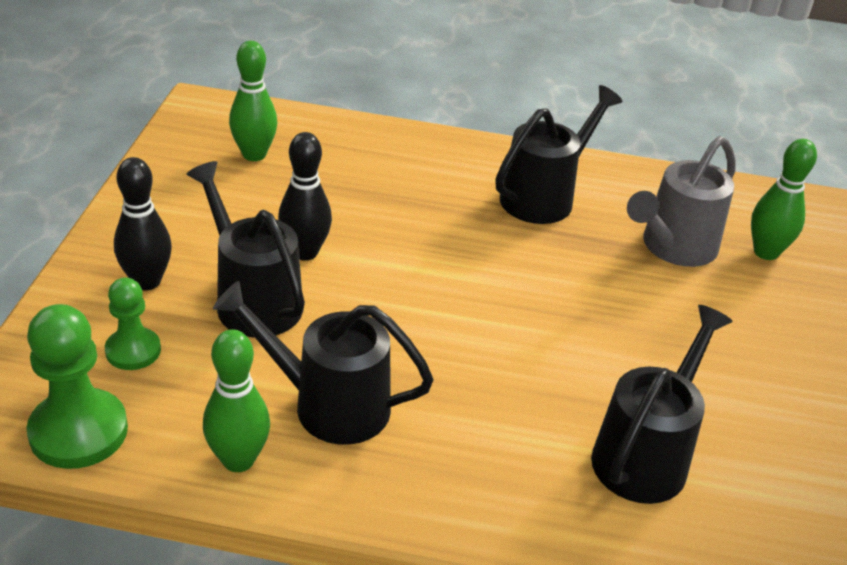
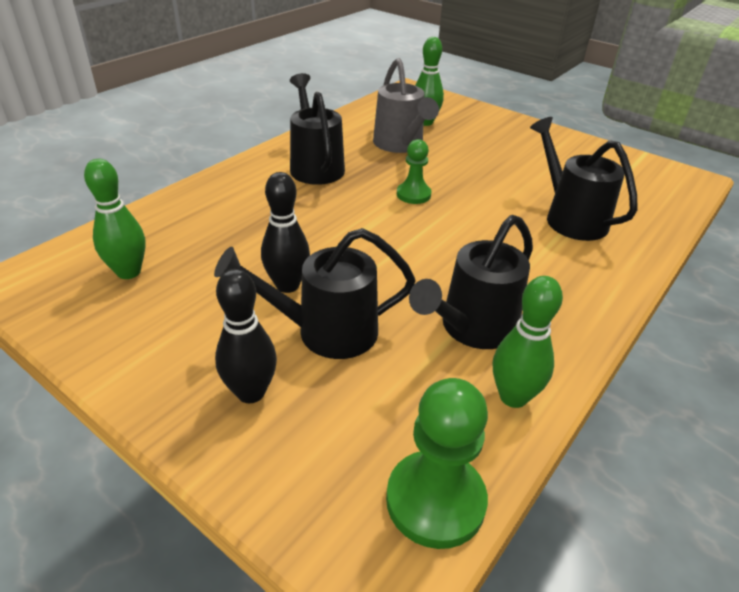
camera: 60 degrees left, 0 degrees up
green pawn [105,278,161,370] -> green pawn moved to [397,139,431,204]

